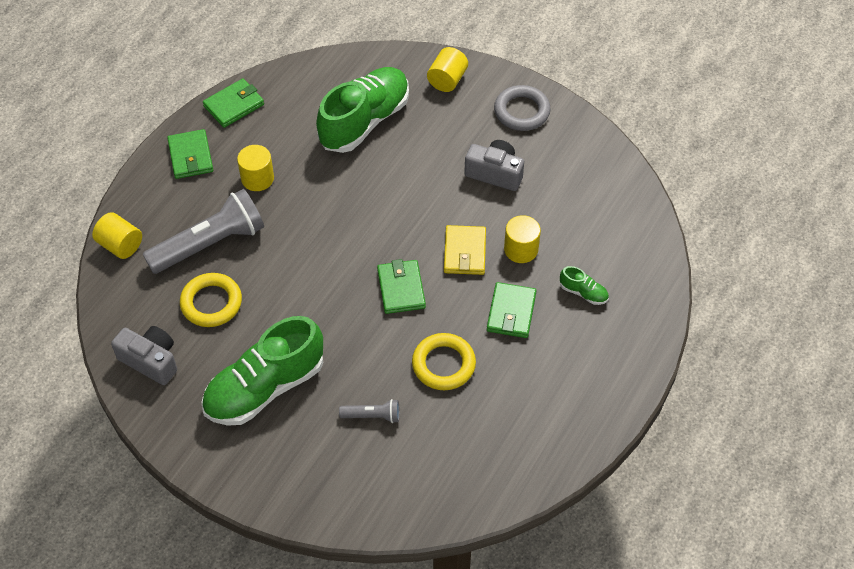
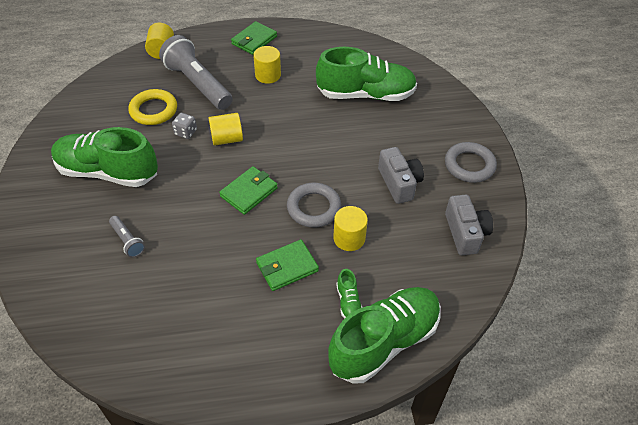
camera: 50 degrees right, 5 degrees down
grey camera [111,326,177,385] -> grey camera moved to [445,195,493,255]
grey flashlight [143,189,264,274] -> grey flashlight turned 150 degrees counterclockwise [159,35,233,110]
green wallet [203,79,264,128] -> none
yellow ring [412,333,476,390] -> none
yellow cylinder [427,47,468,92] -> yellow cylinder moved to [209,113,243,146]
yellow wallet [444,225,486,275] -> grey ring [287,183,341,228]
none -> grey dice [172,113,197,139]
none -> green shoe [328,287,441,384]

